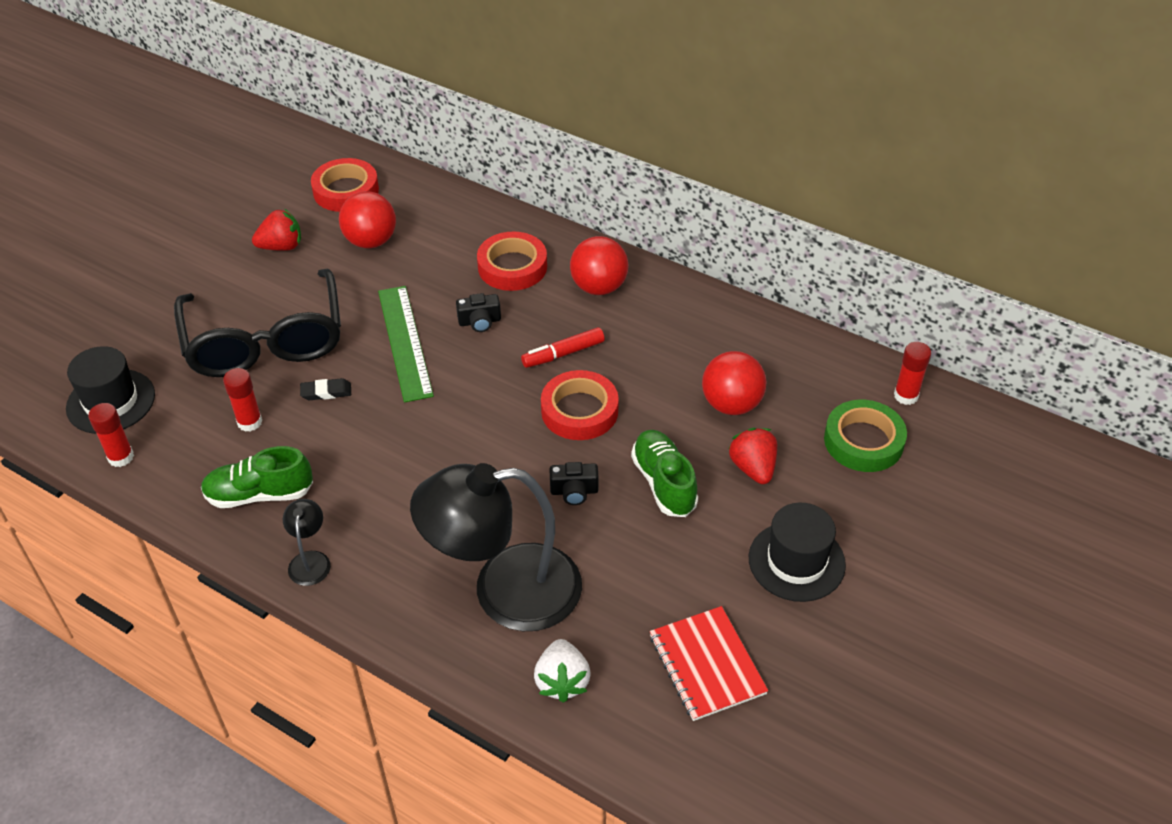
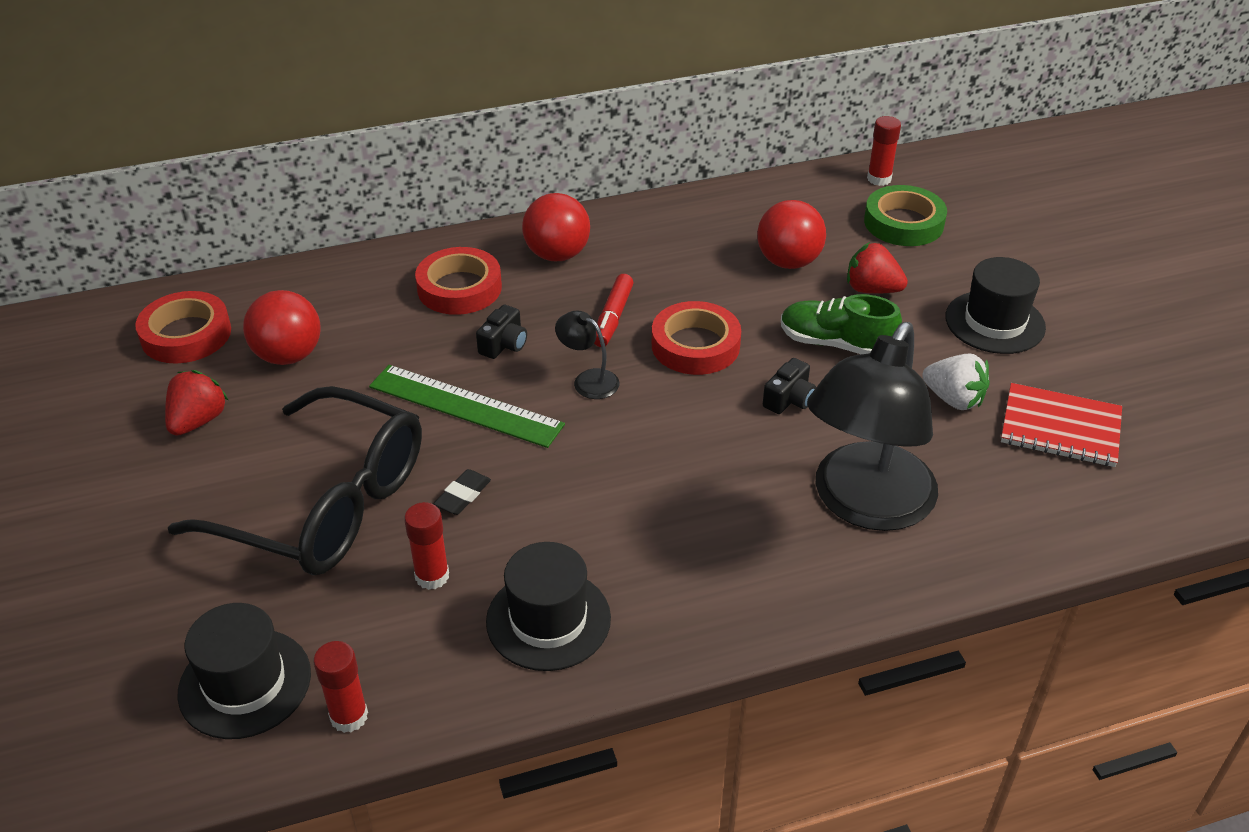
camera: 50 degrees left, 5 degrees down
green shoe [201,446,313,508] -> black hat [486,542,611,671]
black lamp [283,499,331,586] -> black lamp moved to [555,310,619,399]
white strawberry [534,639,591,703] -> white strawberry moved to [922,353,990,410]

